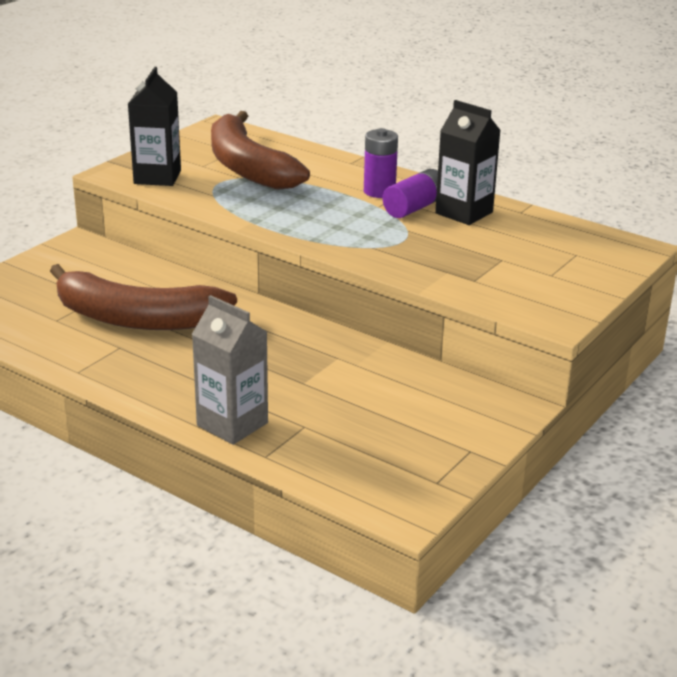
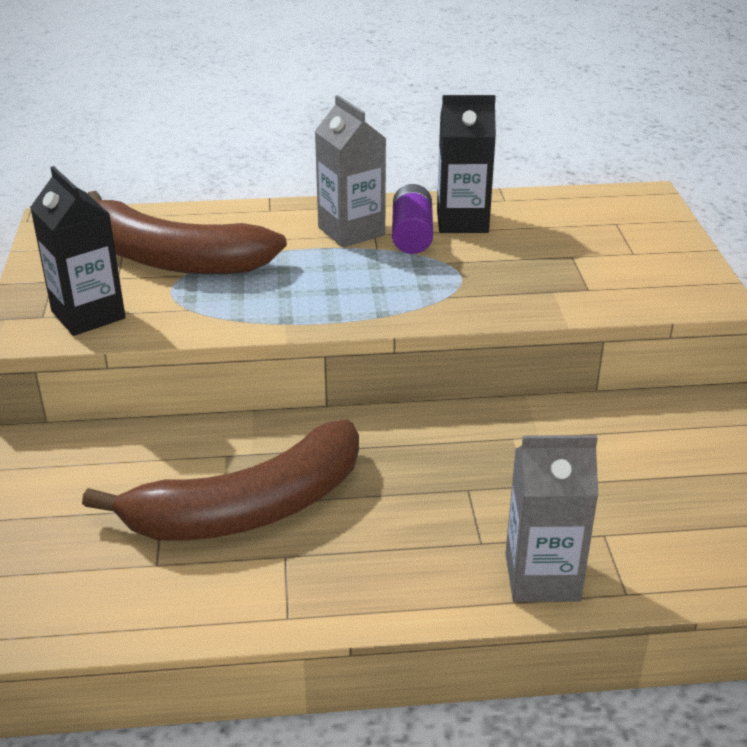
camera: 40 degrees left, 5 degrees up
purple battery [364,128,398,198] -> grey carton [315,95,386,247]

